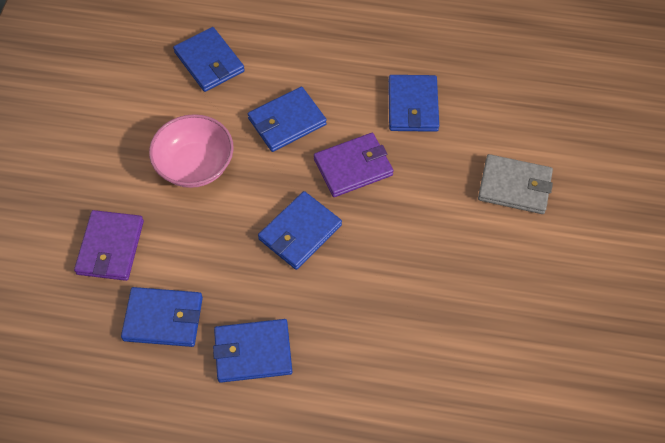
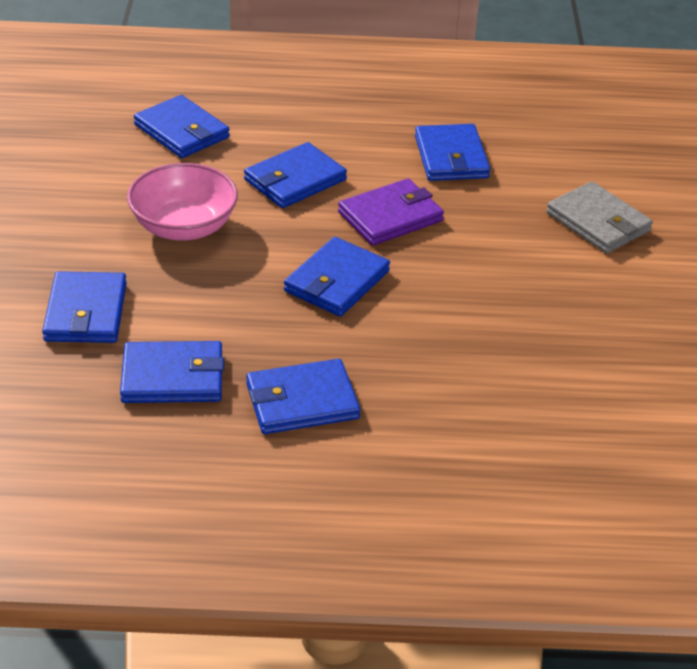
camera: 10 degrees left, 20 degrees down
purple wallet [74,210,144,281] -> blue wallet [42,271,127,343]
grey wallet [478,154,553,214] -> grey wallet turned 45 degrees clockwise [547,181,653,254]

